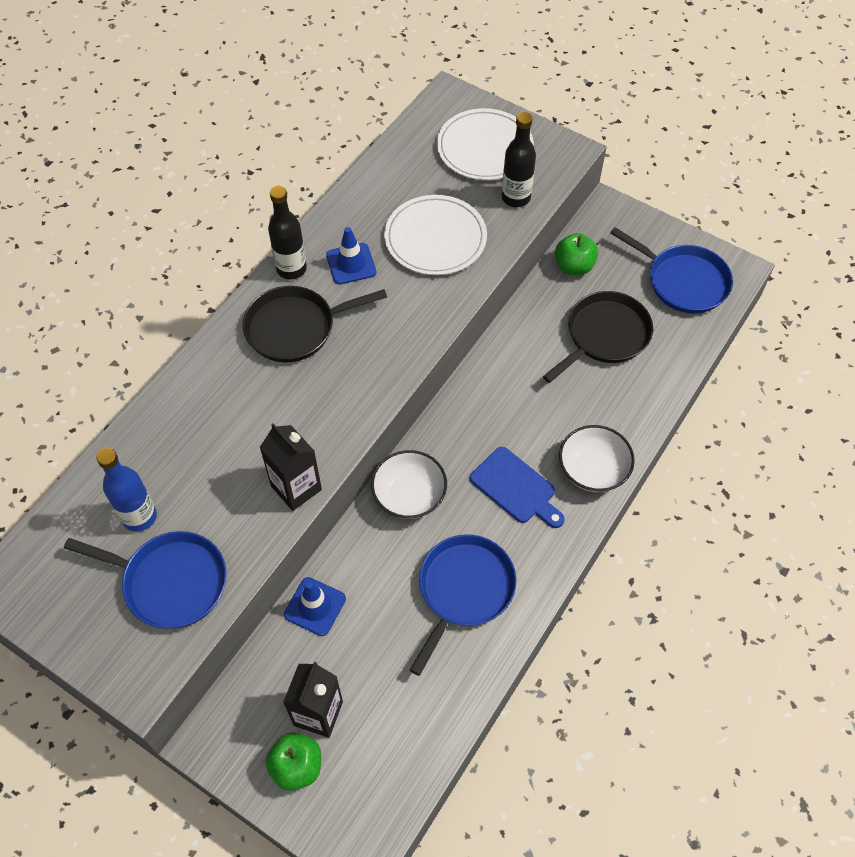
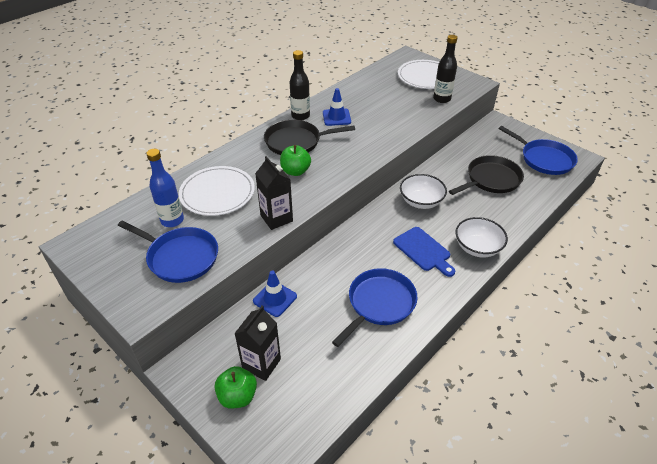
camera: 10 degrees right, 15 degrees down
white bowl [371,450,447,519] -> white bowl moved to [400,174,447,209]
white plate [384,195,487,275] -> white plate moved to [179,166,255,216]
green apple [555,233,598,275] -> green apple moved to [280,145,311,176]

